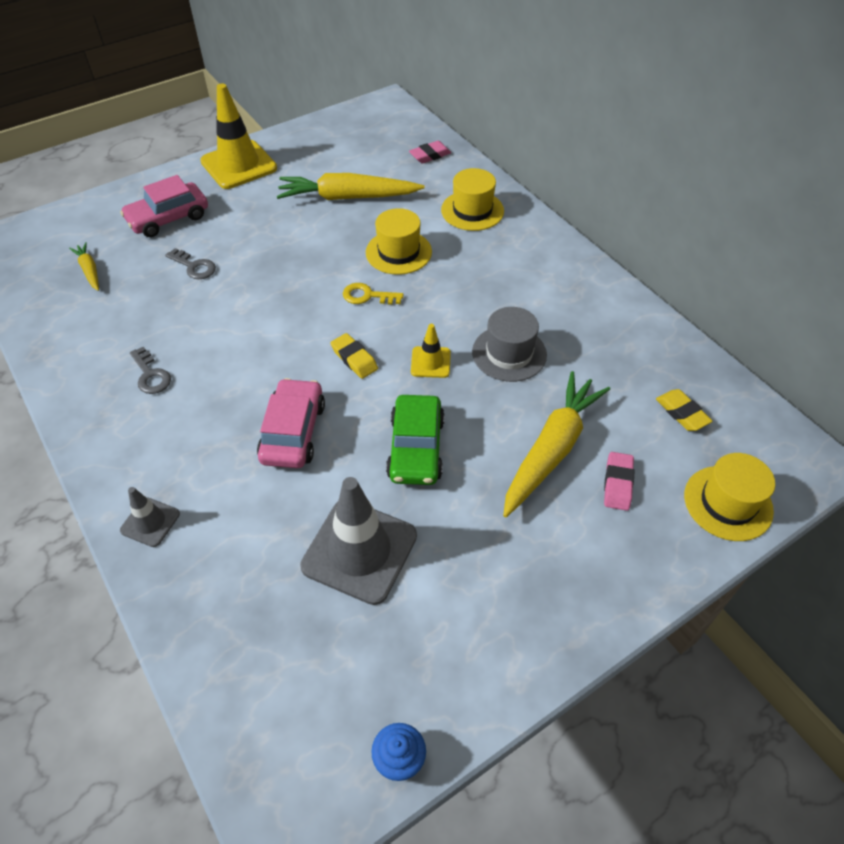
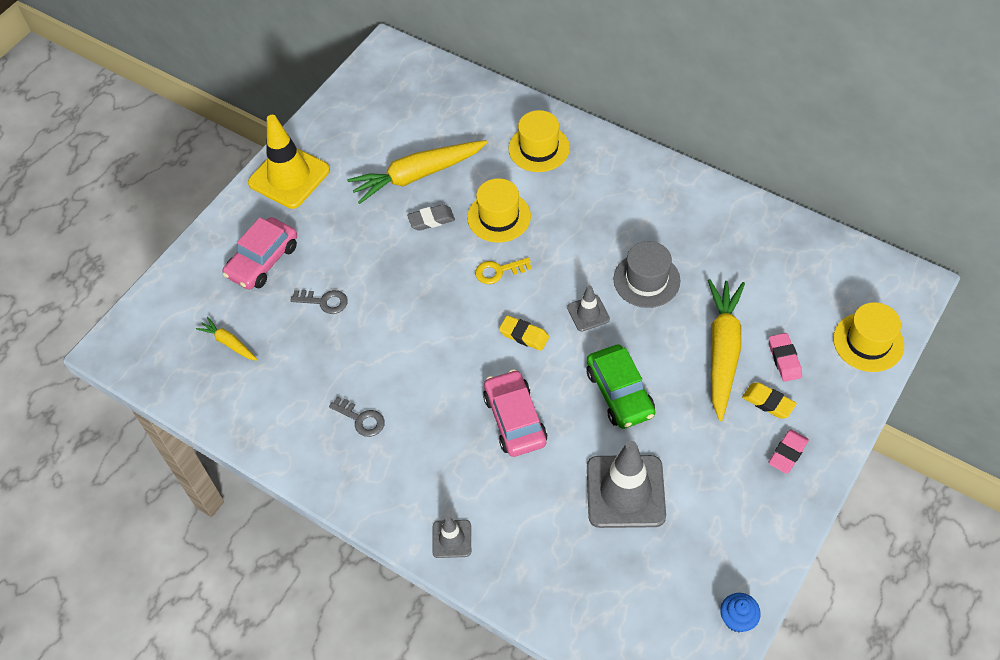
camera: 20 degrees left, 5 degrees up
pink eraser [409,141,451,164] -> pink eraser moved to [768,430,809,474]
yellow traffic cone [411,324,451,378] -> grey traffic cone [567,285,610,332]
yellow eraser [656,389,712,431] -> yellow eraser moved to [742,382,797,419]
none -> grey eraser [407,204,455,231]

